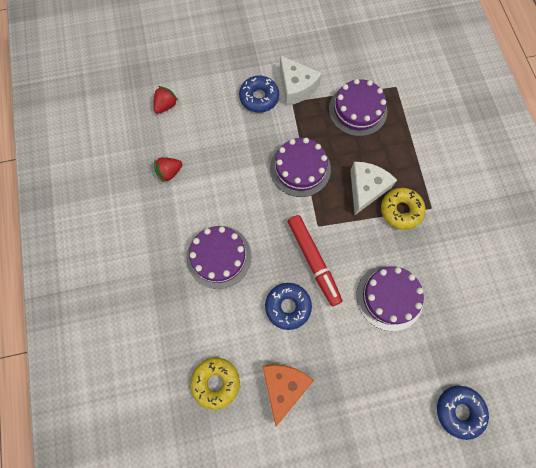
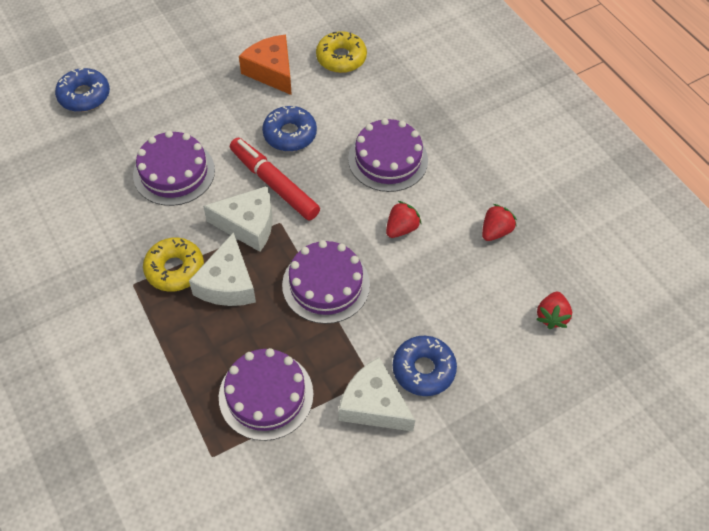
camera: 160 degrees right, 15 degrees down
orange cheese [262,364,314,426] -> orange cheese turned 150 degrees clockwise [239,35,292,95]
none -> white cheese [203,186,273,252]
none -> red strawberry [386,201,421,238]

